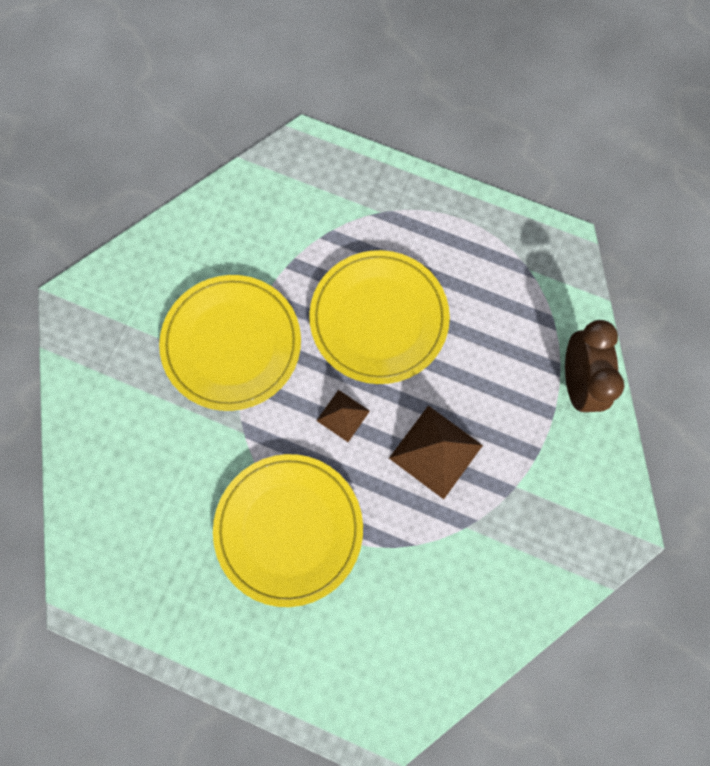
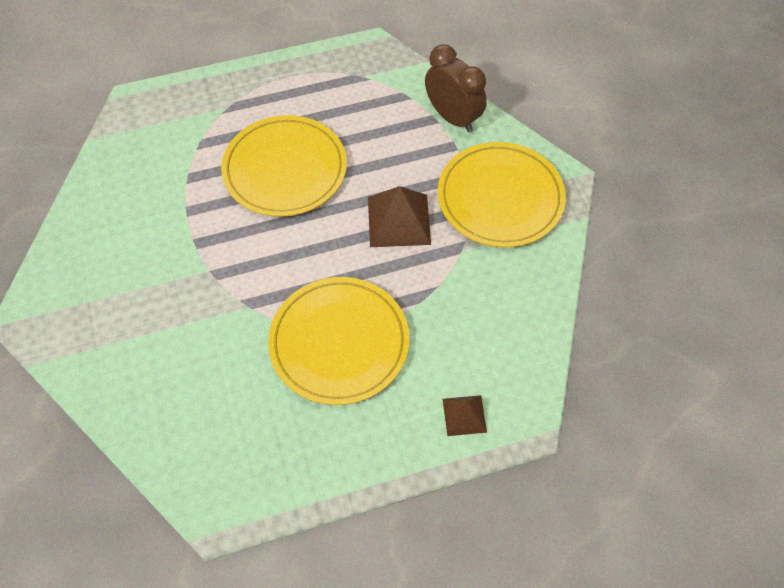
camera: 40 degrees left, 15 degrees down
yellow plate [159,275,301,411] -> yellow plate moved to [438,142,566,247]
brown pyramid [316,390,370,442] -> brown pyramid moved to [442,395,487,436]

